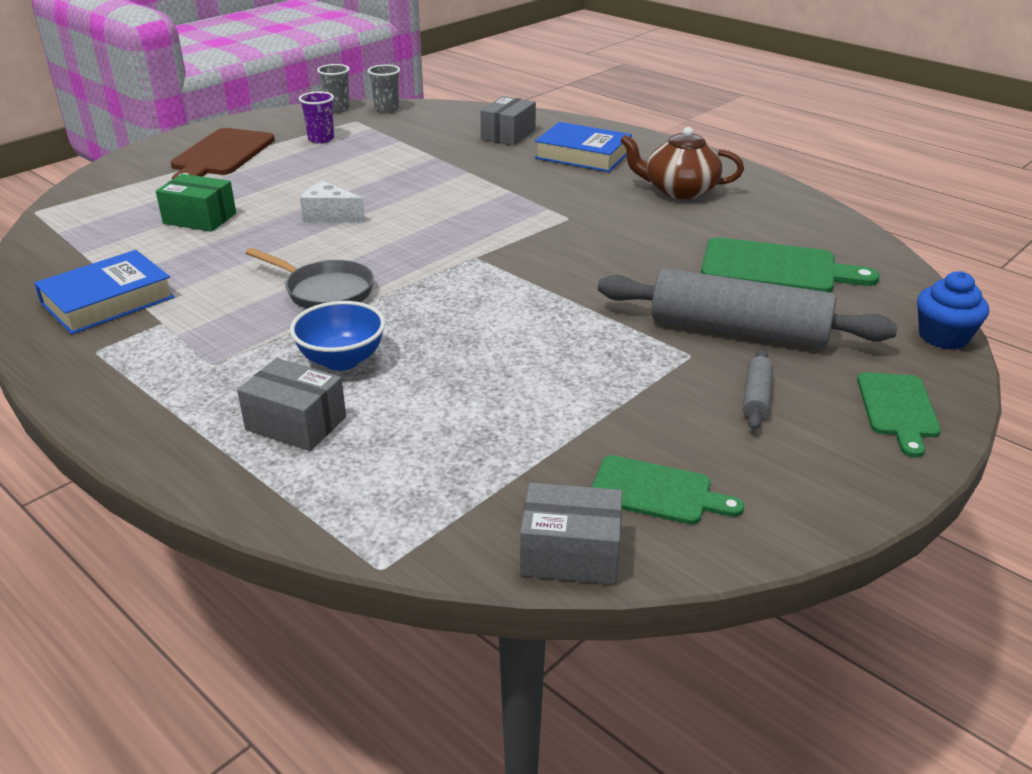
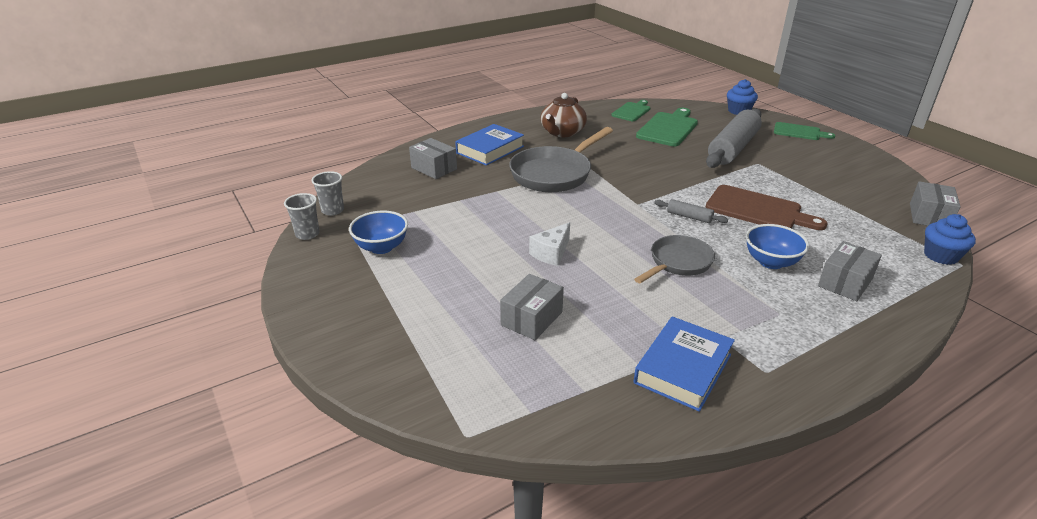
camera: 75 degrees left, 0 degrees up
blue book [34,250,175,334] -> blue book turned 60 degrees clockwise [634,316,735,412]
green box [156,174,236,232] -> grey box [500,274,564,340]
brown cutting board [171,128,275,180] -> brown cutting board moved to [705,185,828,230]
purple cup [299,91,334,143] -> blue bowl [349,211,408,254]
green cutting board [592,455,744,525] -> green cutting board moved to [611,100,650,121]
grey rolling pin [743,349,773,430] -> grey rolling pin moved to [654,199,728,223]
none -> grey pan [509,127,613,192]
none -> blue cupcake [924,214,976,265]

